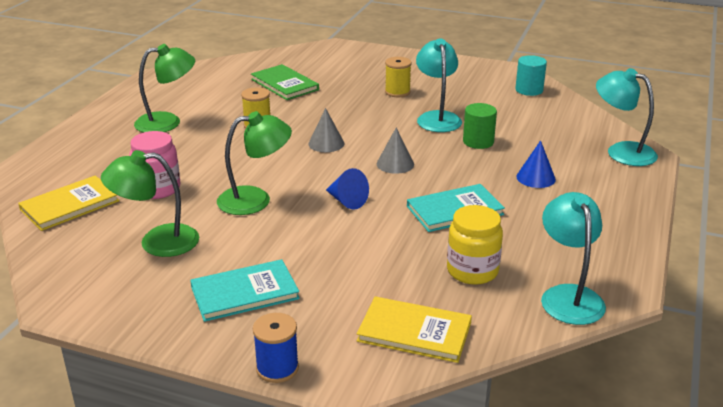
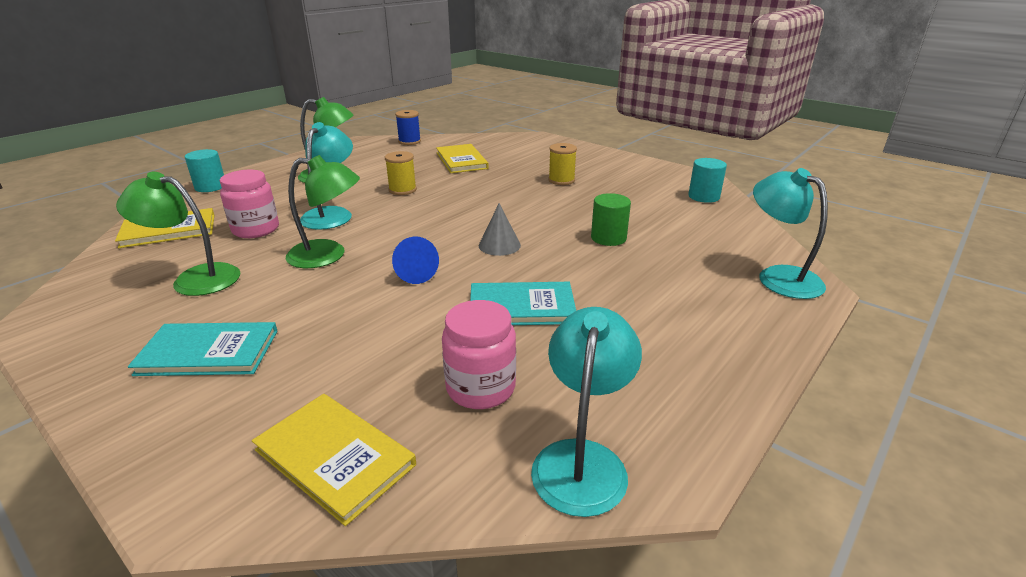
camera: 20 degrees right, 0 degrees up
green book [251,64,319,100] -> yellow book [436,144,488,173]
blue spool [253,313,299,383] -> blue spool moved to [395,110,421,145]
grey cone [308,108,344,152] -> none
turquoise lamp [416,38,462,132] -> turquoise lamp moved to [300,122,353,230]
yellow jar [447,205,503,285] -> pink jar [442,300,516,409]
blue cone [516,140,556,188] -> none
none -> turquoise cylinder [185,149,224,192]

